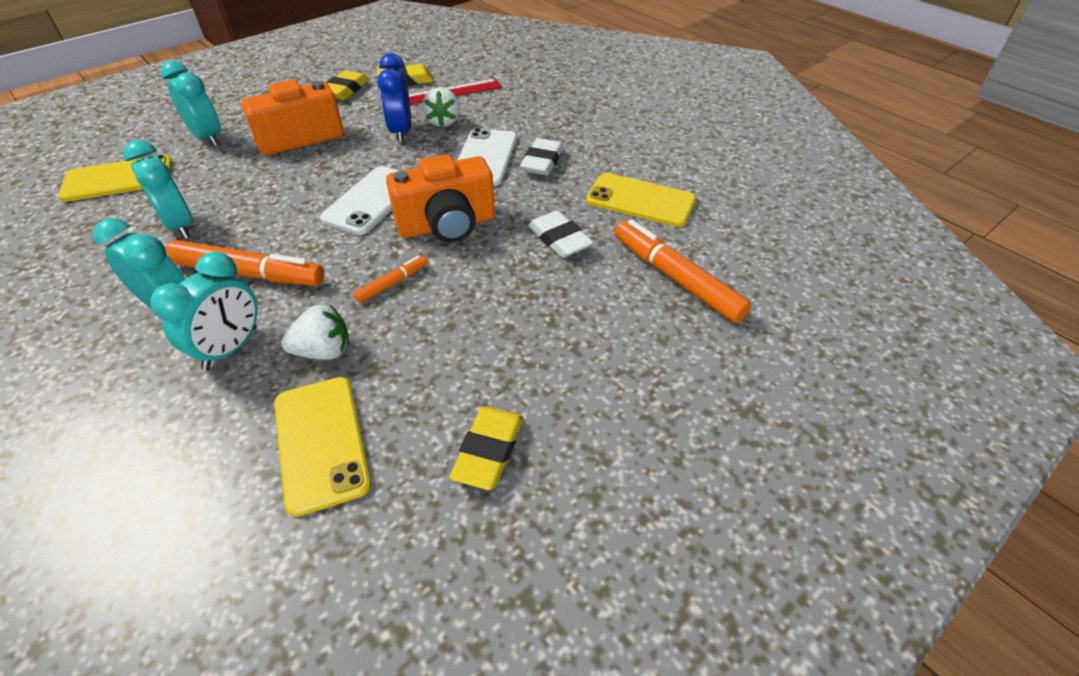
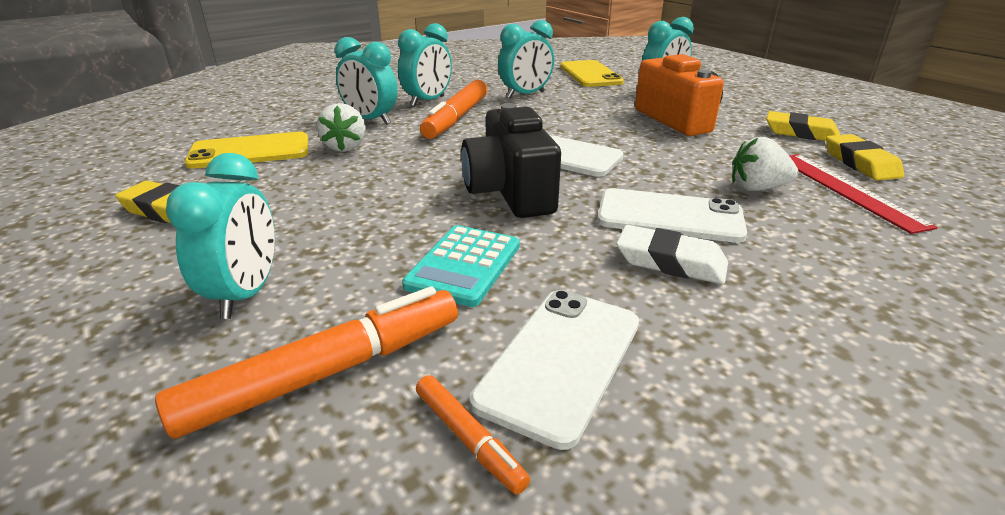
camera: 95 degrees right, 15 degrees down
orange marker [354,255,427,303] -> orange marker moved to [416,375,530,495]
blue clock [377,53,411,142] -> none
orange camera [386,154,495,243] -> black camera [461,103,561,218]
white eraser [528,211,594,258] -> turquoise calculator [402,225,520,307]
yellow phone [586,173,696,227] -> white phone [470,290,639,450]
none -> turquoise clock [166,153,275,319]

